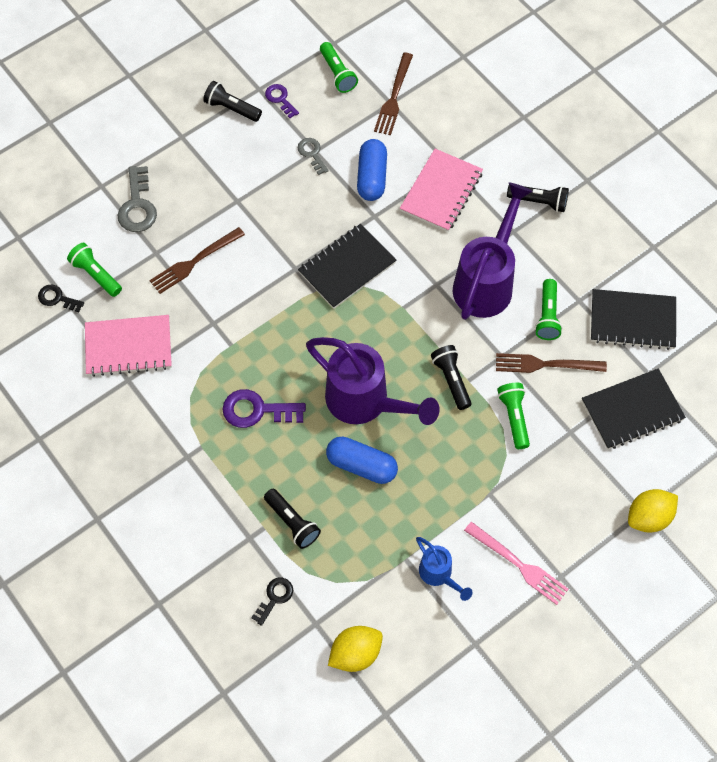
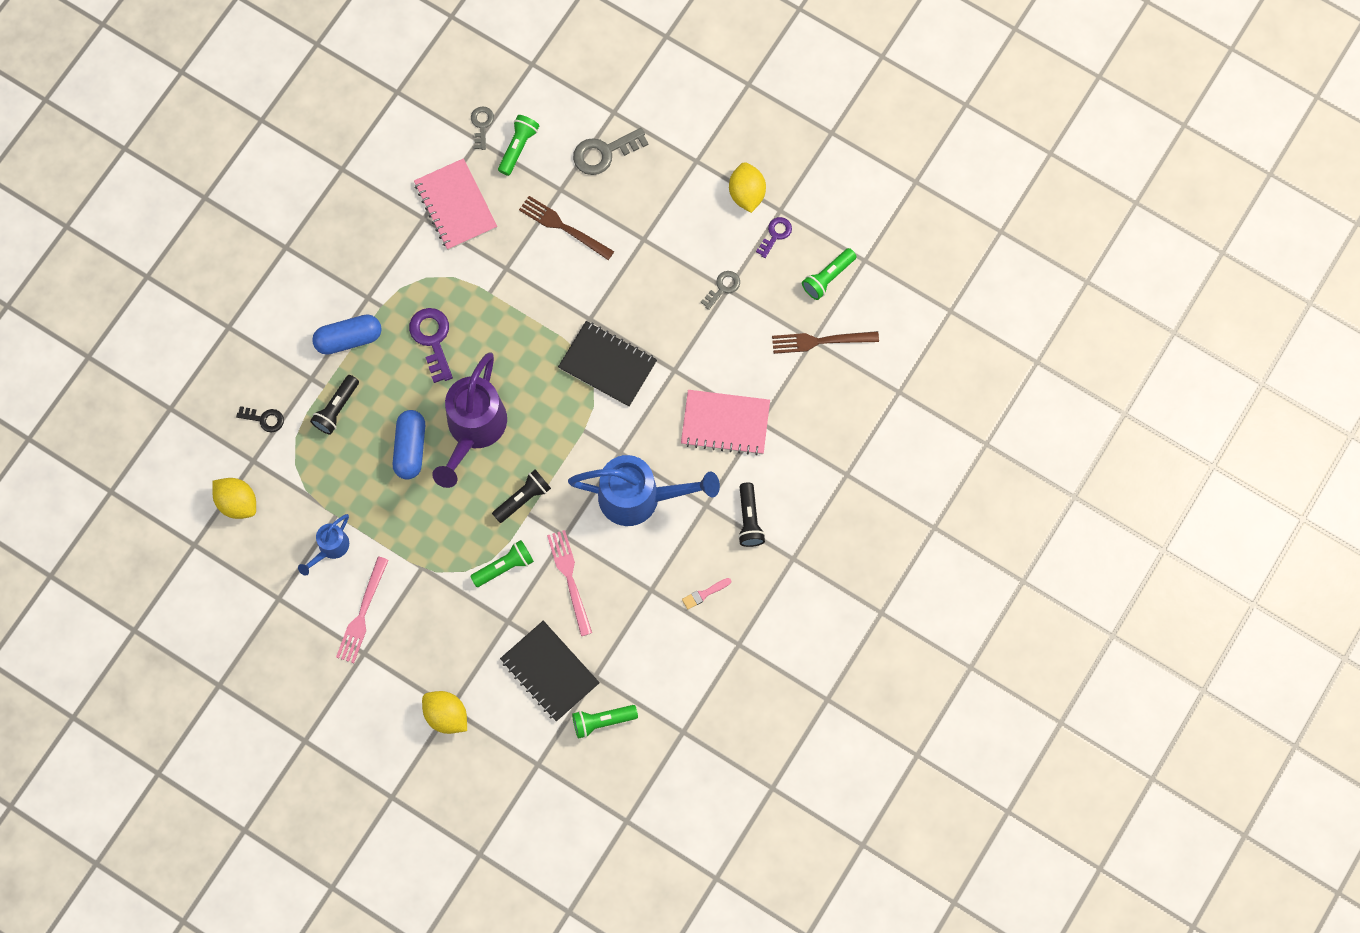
camera: 70 degrees right, 10 degrees up
black key [38,285,84,312] -> grey key [471,107,494,150]
black flashlight [203,81,262,122] -> yellow lemon [729,162,766,213]
blue capsule [357,139,387,201] -> blue capsule moved to [312,314,382,355]
purple watering can [453,182,533,320] -> blue watering can [568,455,720,526]
brown fork [496,353,607,373] -> pink fork [547,530,592,636]
green flashlight [535,279,563,340] -> green flashlight moved to [572,705,638,739]
black notebook [591,289,676,350] -> none
none -> pink brush [682,578,731,610]

